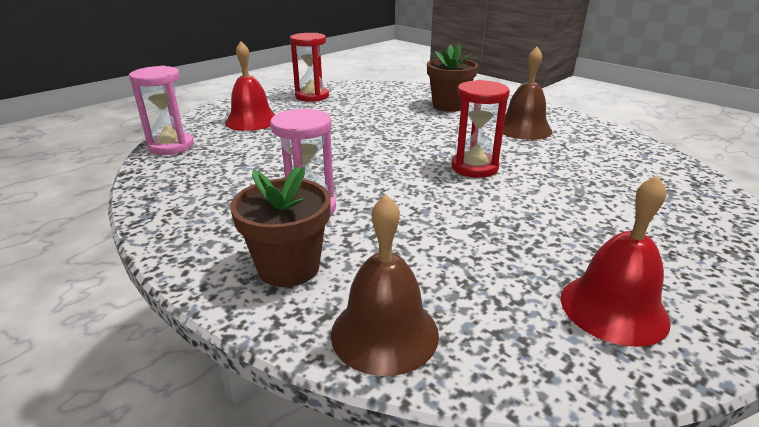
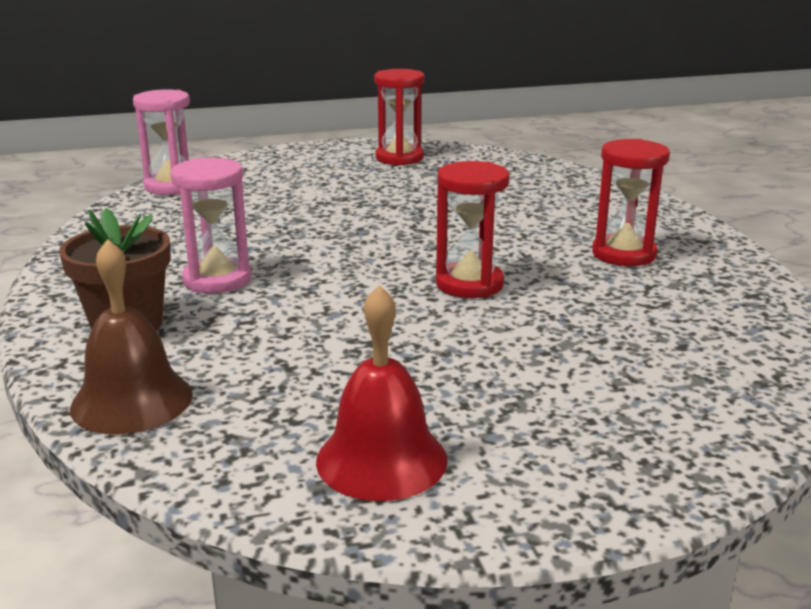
camera: 30 degrees right, 5 degrees down
red bell [225,41,276,131] -> none
brown flower pot [427,44,478,112] -> none
brown bell [503,47,552,140] -> red hourglass [592,139,670,266]

